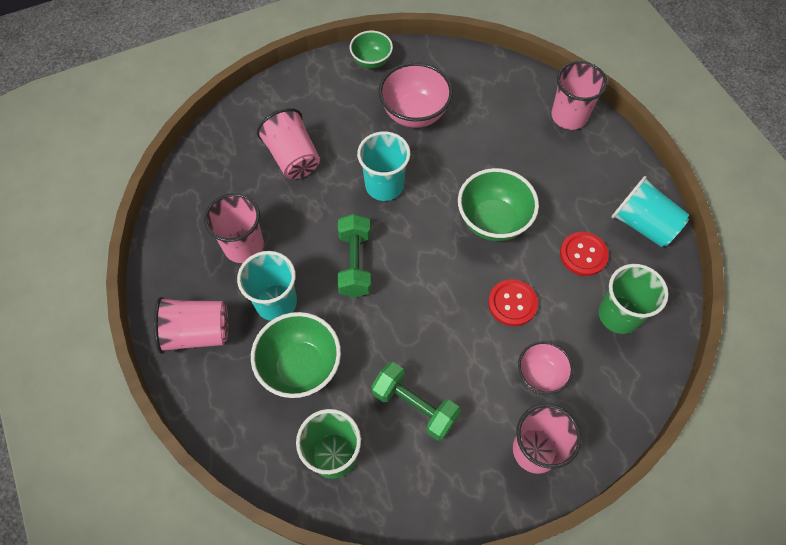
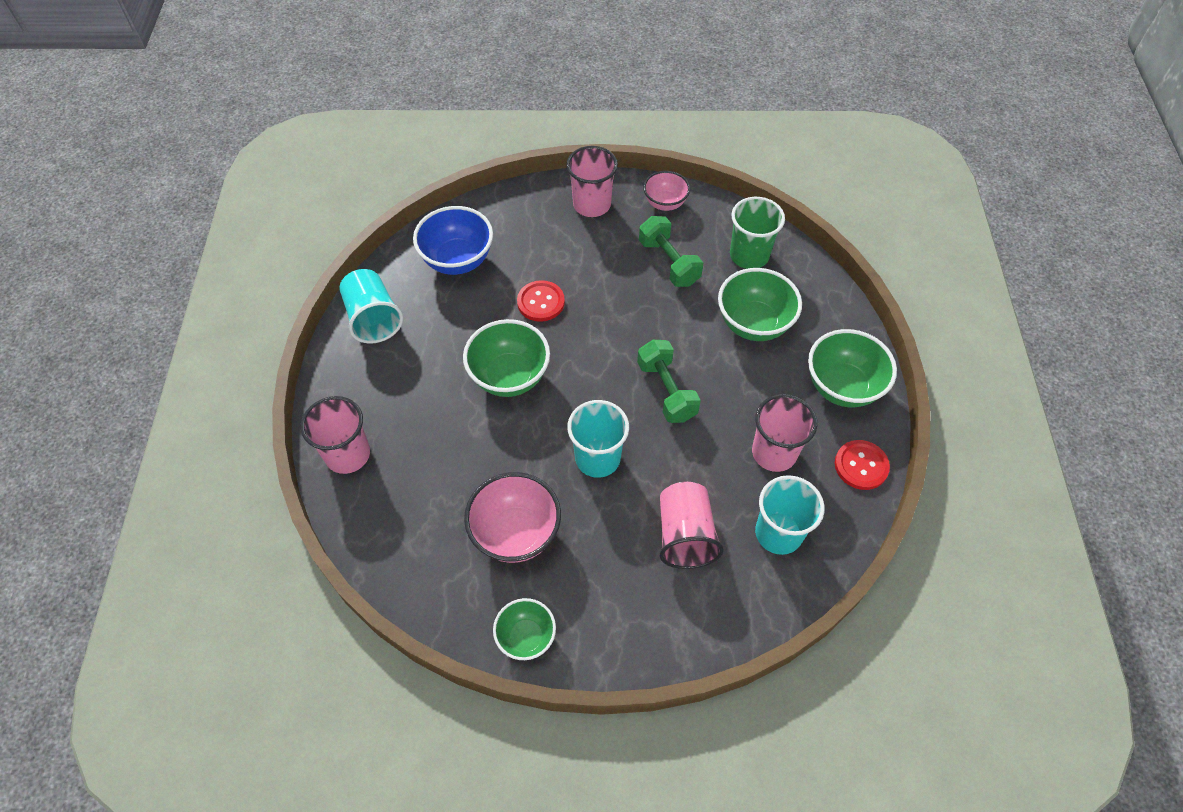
camera: 155 degrees left, 5 degrees down
pink cup [154,297,228,354] -> green bowl [808,329,897,407]
turquoise cup [237,251,297,321] -> turquoise cup moved to [755,475,825,555]
green dumbbell [337,214,371,297] -> green dumbbell turned 45 degrees counterclockwise [637,340,701,423]
pink bowl [518,341,573,394] -> pink bowl moved to [643,171,690,211]
red button [560,232,609,276] -> red button moved to [835,440,890,490]
green cup [599,264,669,334] -> blue bowl [413,206,493,275]

